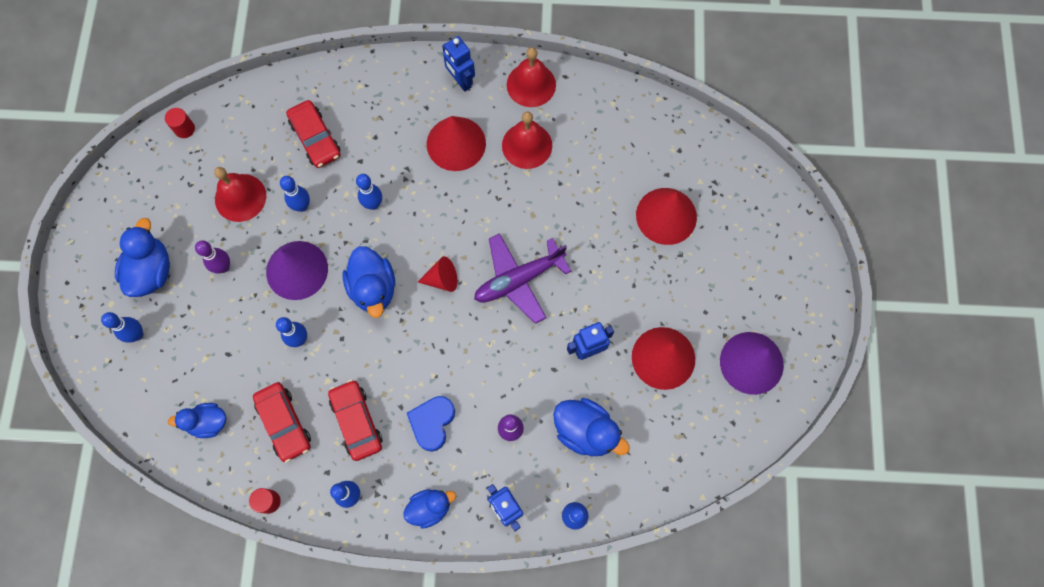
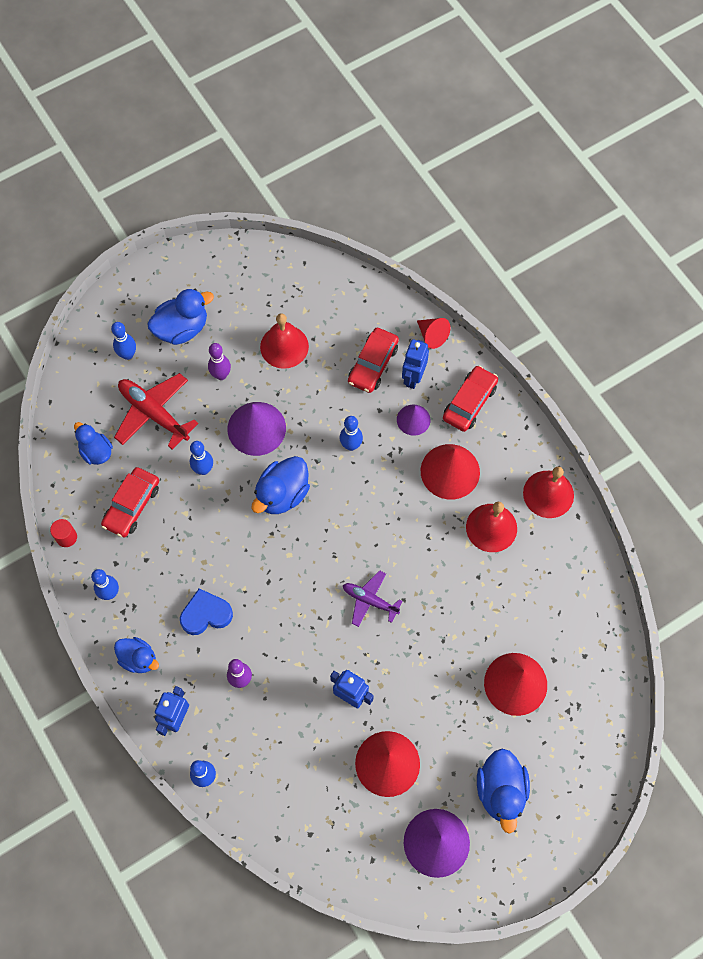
camera: 55 degrees right, 5 degrees down
red cylinder [165,108,195,138] -> none
blue bowling pin [280,176,310,212] -> none
red car [328,380,382,461] -> red car moved to [443,366,498,432]
red cone [418,256,457,292] -> red cone moved to [417,318,451,349]
blue robot [442,36,475,92] -> blue robot moved to [402,339,429,389]
purple plane [474,233,571,324] -> purple plane [343,570,403,627], size x0.62
blue duck [553,398,630,456] -> blue duck moved to [477,749,530,834]
none -> red plane [114,373,198,450]
none -> purple cone [397,405,431,436]

